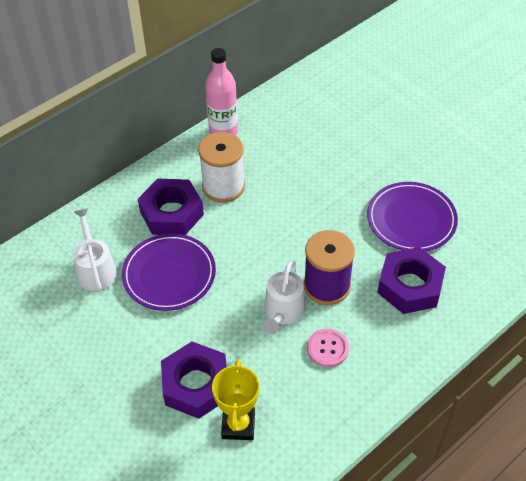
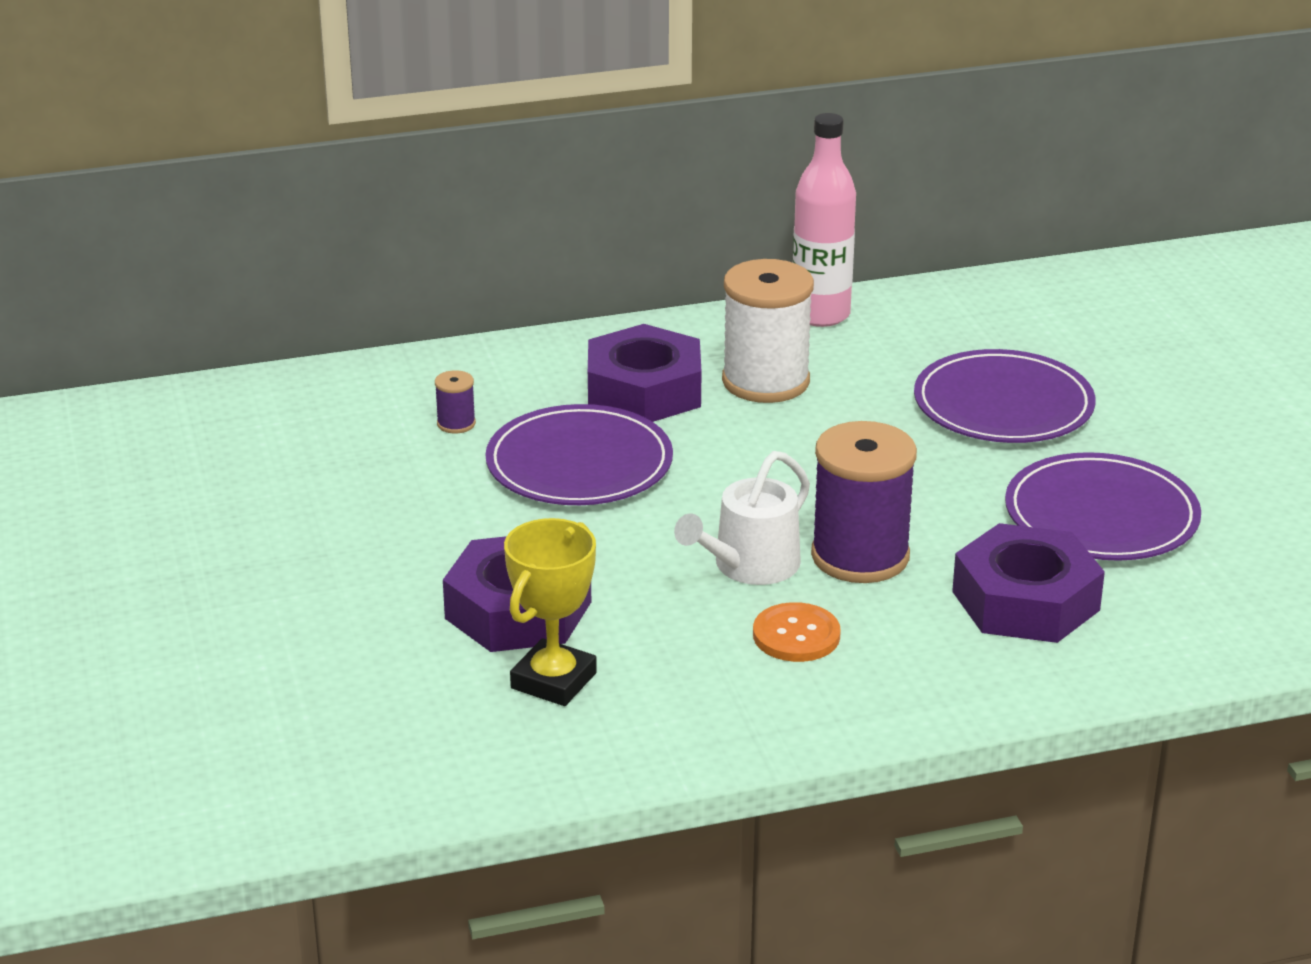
camera: 25 degrees right, 20 degrees down
white watering can [73,208,117,291] -> purple spool [435,370,476,434]
pink button [307,329,349,367] -> orange button [753,602,841,662]
none -> purple plate [914,349,1096,443]

